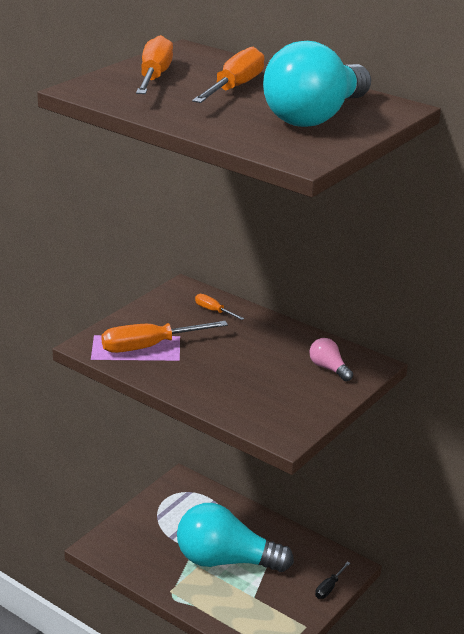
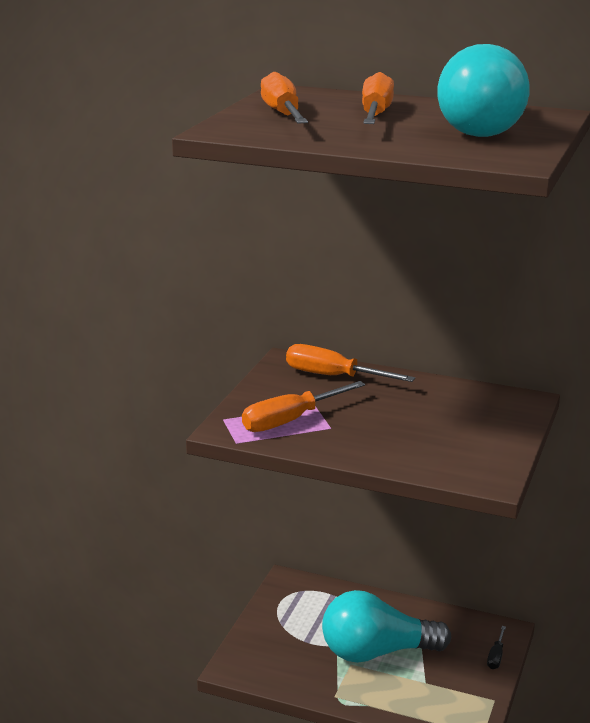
camera: 15 degrees left, 5 degrees down
orange screwdriver [195,294,245,320] -> orange screwdriver [286,344,415,382], size x2.00
pink light bulb [309,338,353,381] -> none

